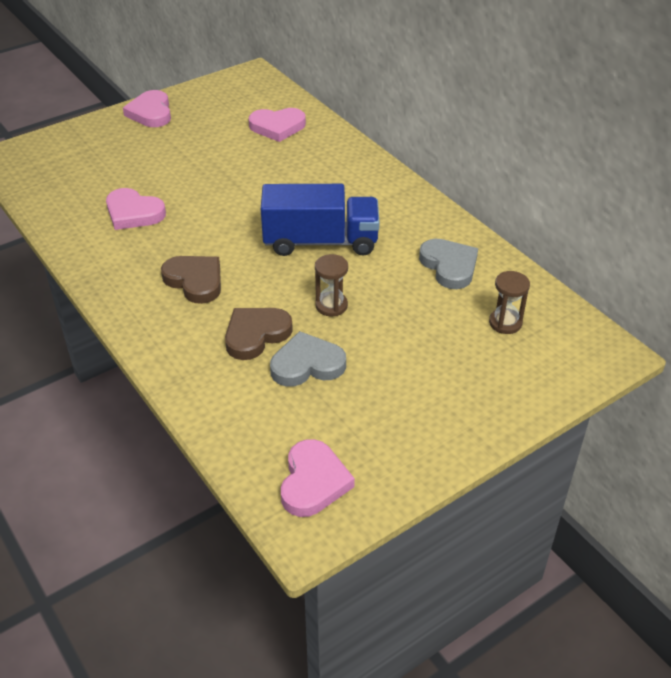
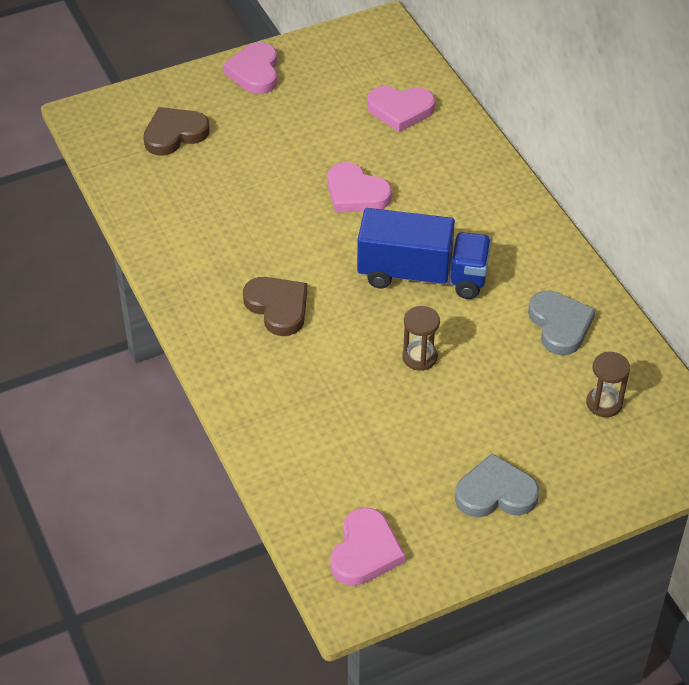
camera: 10 degrees right, 5 degrees up
pink heart [106,188,166,230] -> pink heart moved to [328,162,392,213]
brown heart [225,308,293,360] -> brown heart moved to [143,107,210,156]
grey heart [270,331,346,387] -> grey heart moved to [455,453,539,517]

